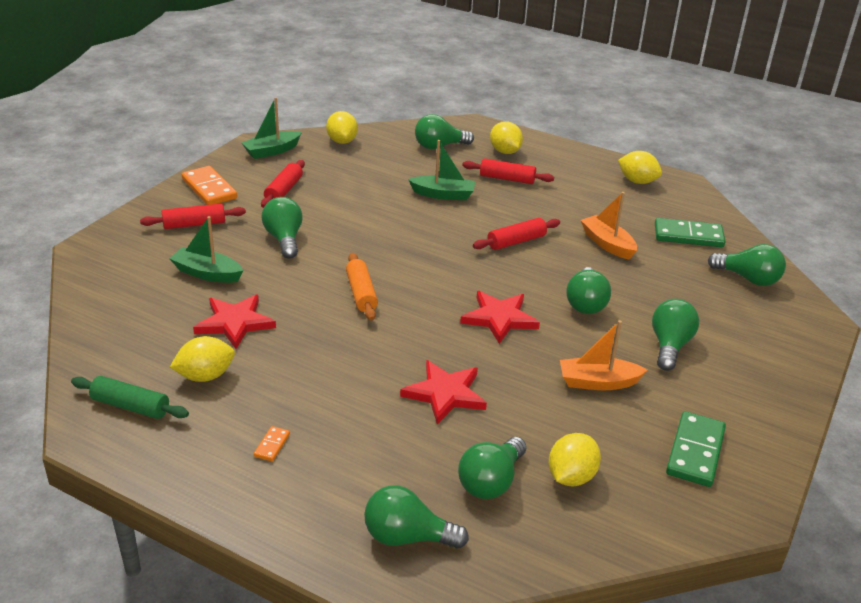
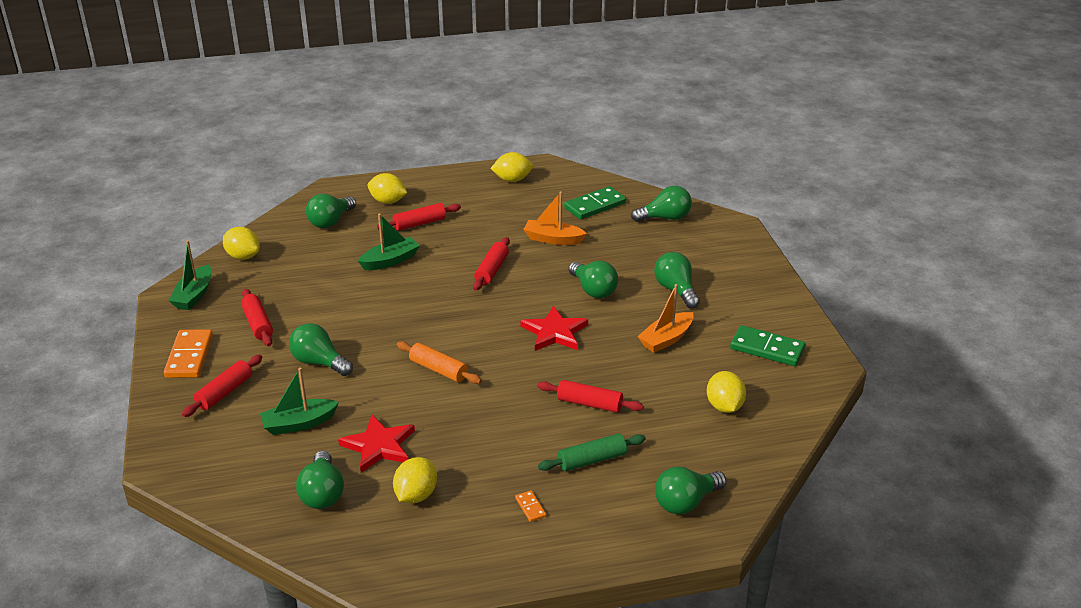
camera: 40 degrees left, 0 degrees up
green rolling pin [71,376,189,419] -> green rolling pin moved to [538,434,646,471]
orange domino [182,166,237,205] -> orange domino turned 75 degrees clockwise [164,329,213,378]
red star [400,360,487,424] -> red rolling pin [537,380,644,413]
green light bulb [458,437,527,499] -> green light bulb moved to [296,451,344,509]
green domino [666,411,726,487] -> green domino turned 45 degrees counterclockwise [730,325,805,366]

